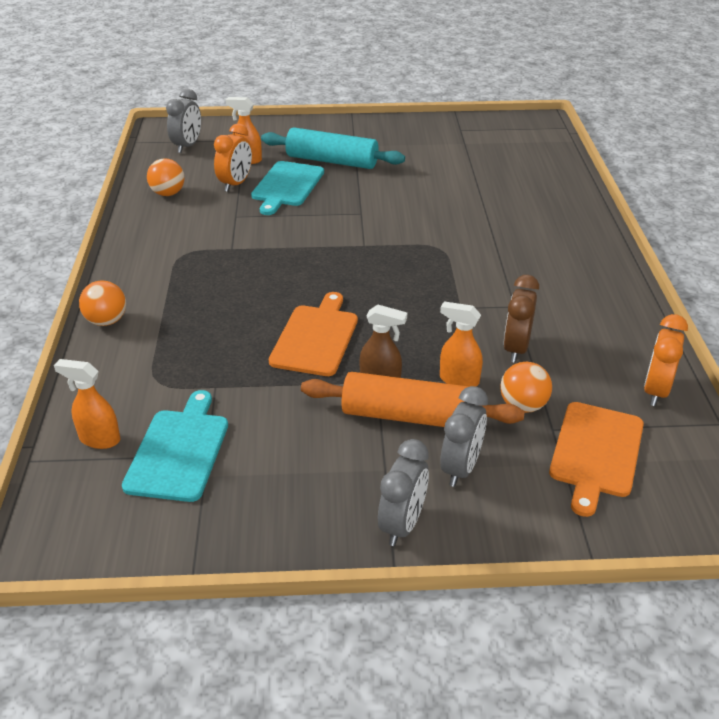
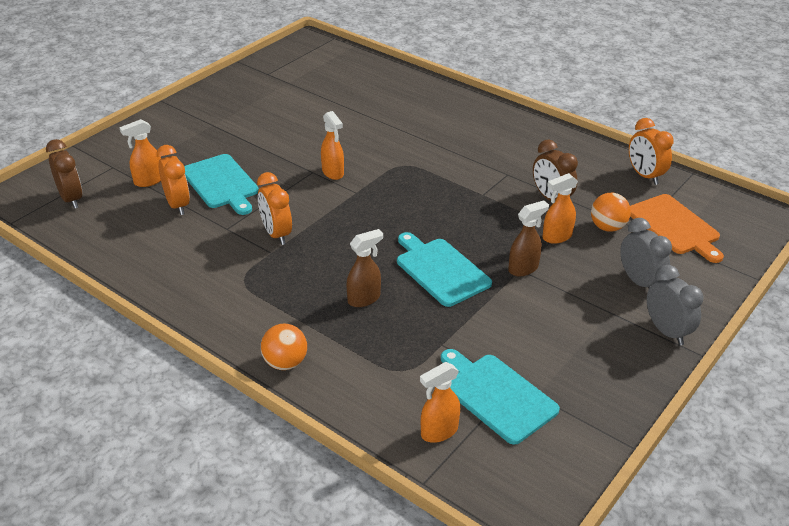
camera: 50 degrees left, 0 degrees up
orange ball [147,158,185,196] -> none
grey clock [166,89,201,153] -> brown clock [46,139,82,209]
turquoise rolling pin [261,127,405,169] -> none
orange cutting board [269,292,358,376] -> turquoise cutting board [397,232,492,307]
orange rolling pin [301,372,525,427] -> none
none -> orange clock [257,172,292,245]
none -> orange spray bottle [321,111,344,180]
none -> brown spray bottle [346,229,383,307]

